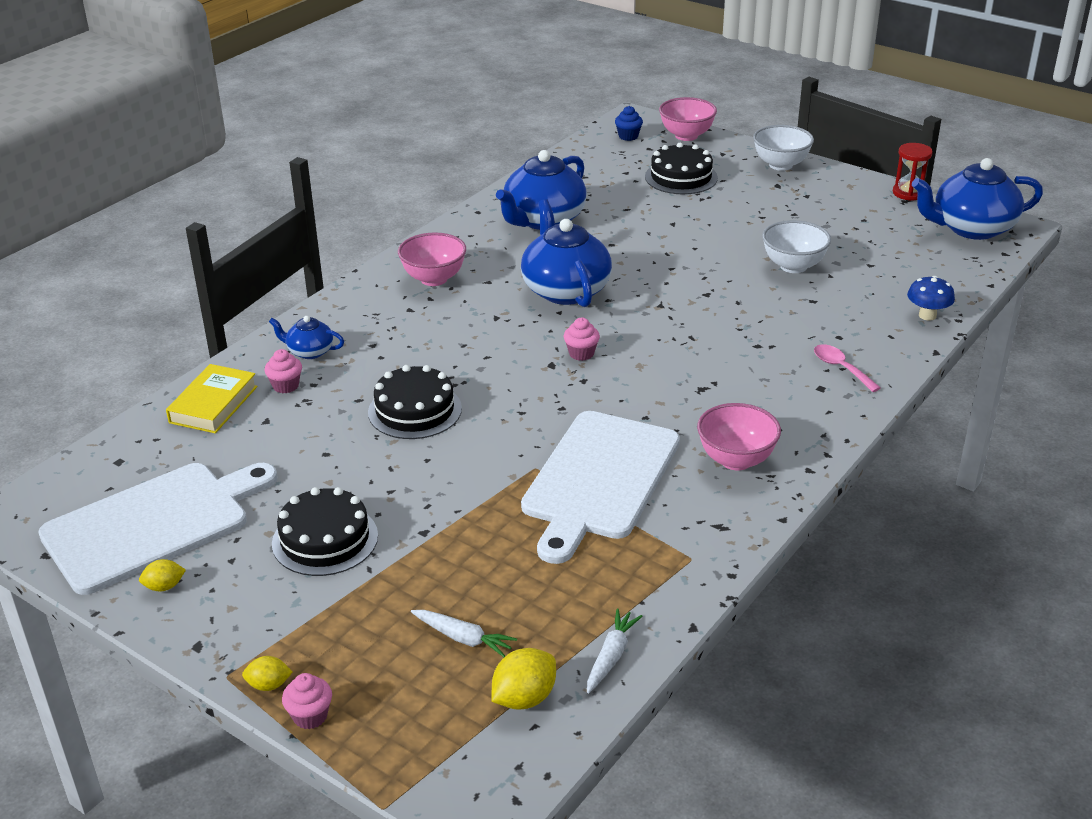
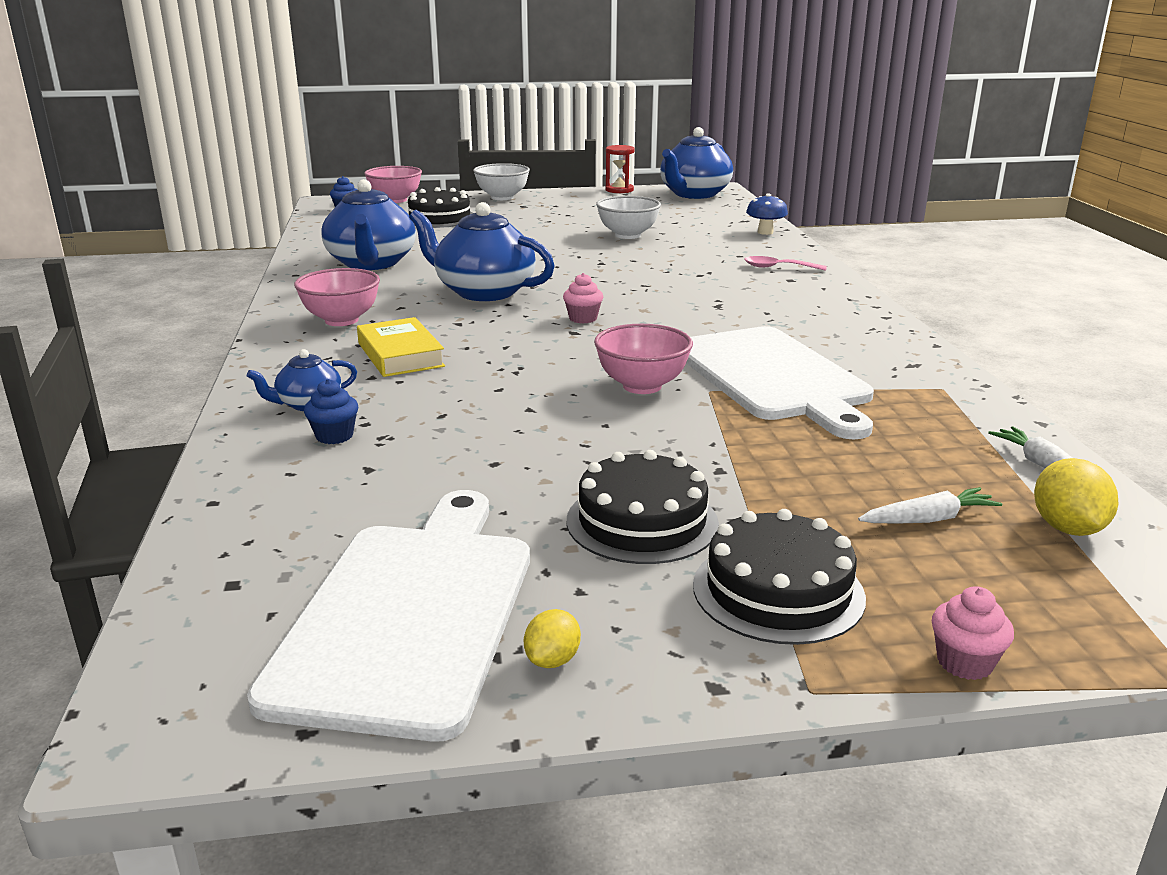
camera: 45 degrees left, 10 degrees down
yellow book [166,364,258,433] -> yellow book moved to [357,317,445,377]
yellow lemon [242,656,293,691] -> none
pink cupcake [265,349,302,393] -> blue cupcake [304,379,358,444]
black cake [368,365,462,439] -> black cake moved to [693,509,866,645]
pink bowl [697,403,781,471] -> pink bowl moved to [594,324,693,394]

